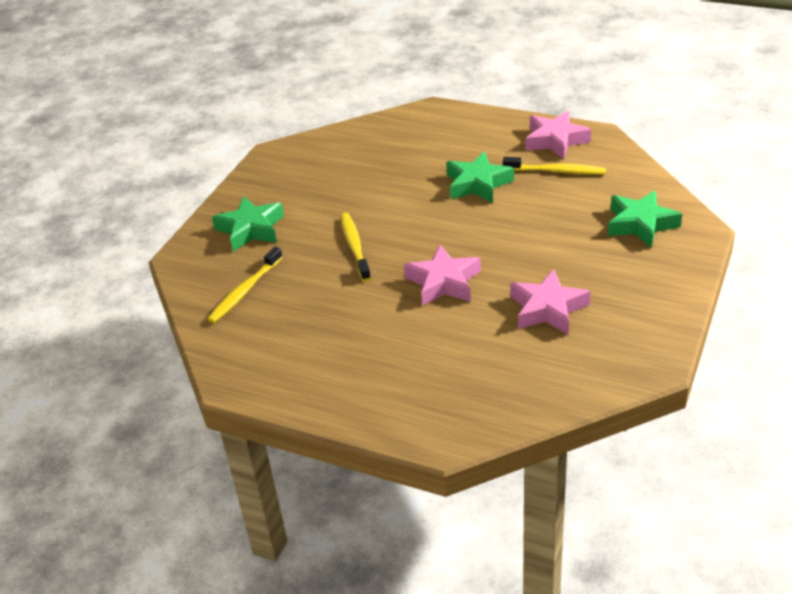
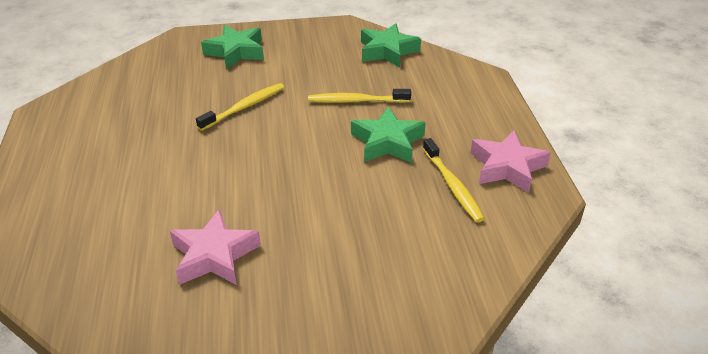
camera: 55 degrees right, 0 degrees up
yellow toothbrush [207,247,283,323] -> yellow toothbrush moved to [308,89,411,103]
pink star [404,245,481,306] -> none
green star [608,190,682,248] -> green star moved to [361,23,421,68]

